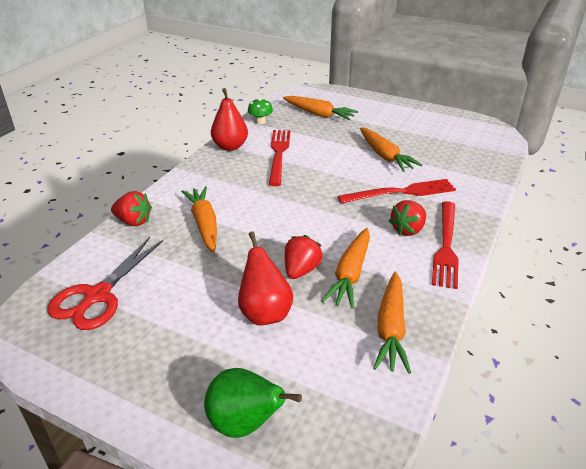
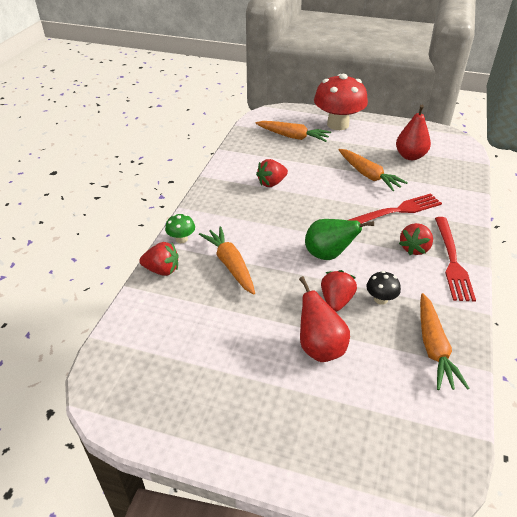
camera: 10 degrees left, 5 degrees up
red scissors [47,237,163,330] -> none
green pear [204,368,302,438] -> green pear moved to [305,219,374,260]
red pear [211,88,248,151] -> red pear moved to [396,105,431,160]
green mushroom [248,98,273,124] -> green mushroom moved to [165,214,195,243]
red fork [269,130,290,186] -> red strawberry [256,159,288,187]
orange carrot [321,228,370,309] -> black mushroom [366,271,401,305]
none -> red mushroom [314,74,368,130]

